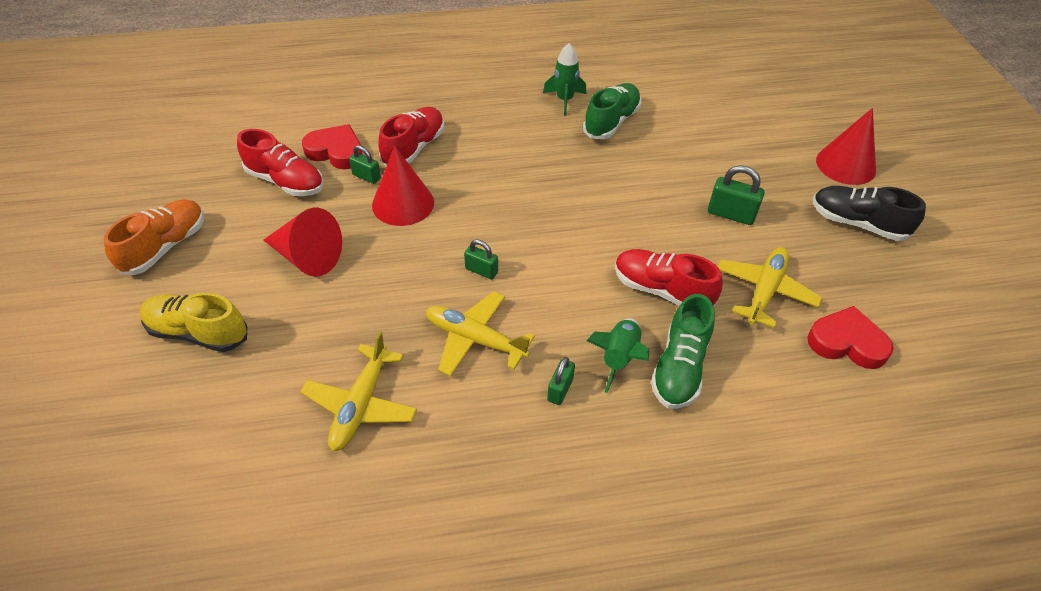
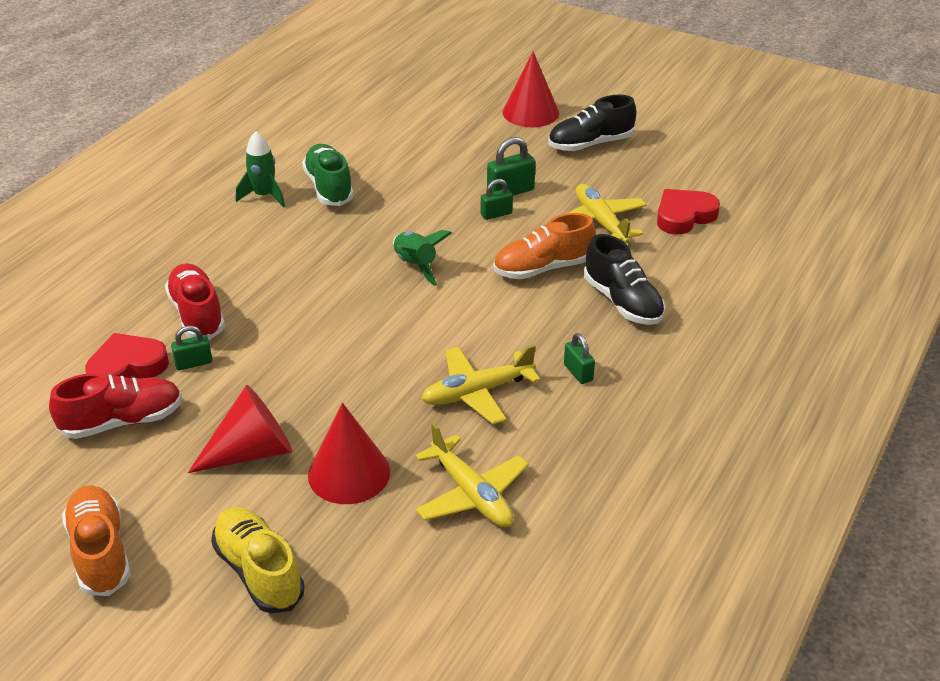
camera: 50 degrees left, 10 degrees down
yellow shoe [140,293,247,352] -> yellow shoe turned 90 degrees clockwise [211,507,305,613]
red cone [372,146,434,226] -> red cone moved to [308,403,390,504]
green padlock [464,239,498,279] -> green padlock moved to [481,179,513,220]
green rocket [586,318,650,393] -> green rocket moved to [393,230,452,286]
red shoe [615,249,723,306] -> orange shoe [493,213,596,279]
green shoe [651,294,715,409] -> black shoe [584,234,665,325]

